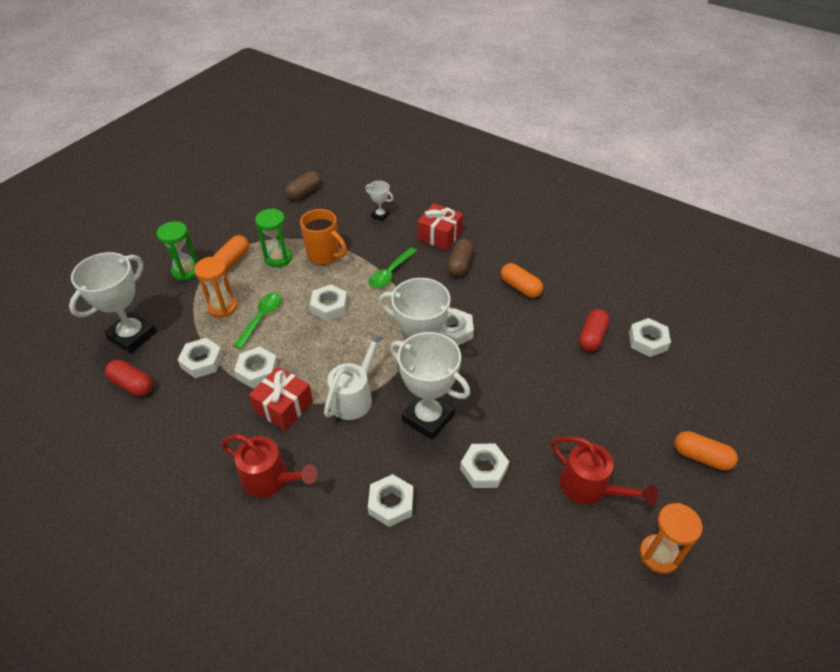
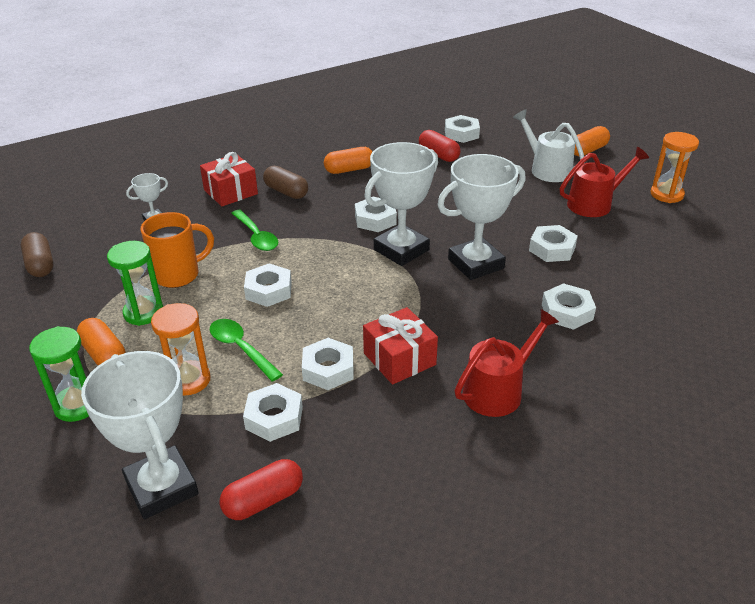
camera: 65 degrees left, 10 degrees down
white watering can [324,332,385,420] -> white watering can moved to [513,109,584,182]

